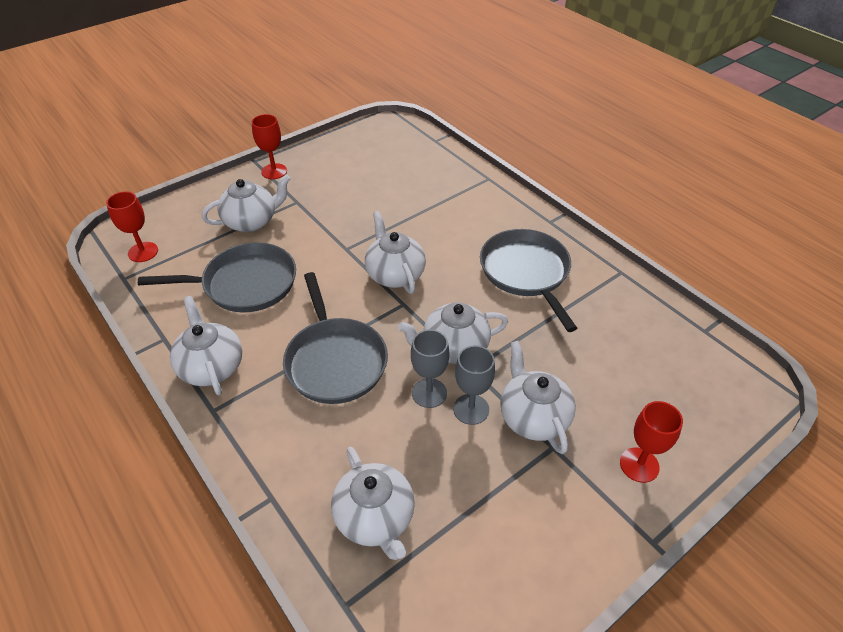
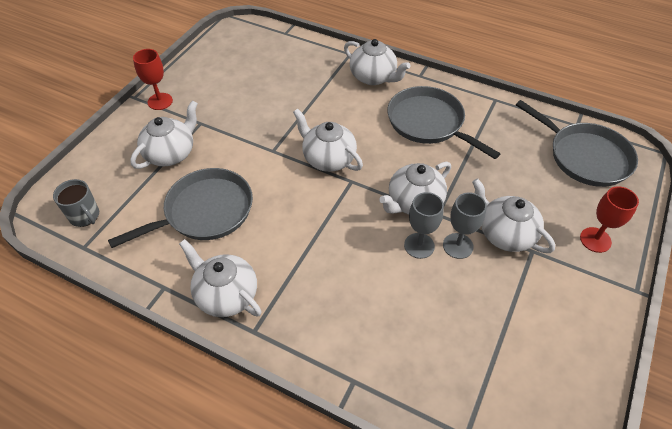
camera: 25 degrees left, 5 degrees up
red goblet [106,191,158,262] -> grey mug [53,179,99,227]
grey pan [283,272,388,404] -> grey pan moved to [516,100,638,187]
white teapot [331,447,415,560] -> white teapot moved to [344,39,411,85]

